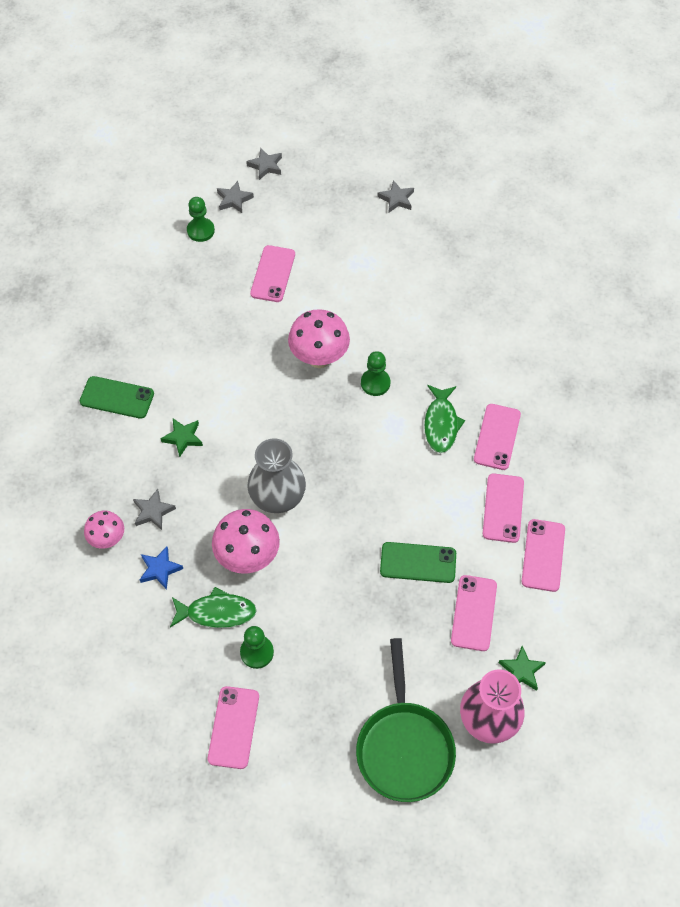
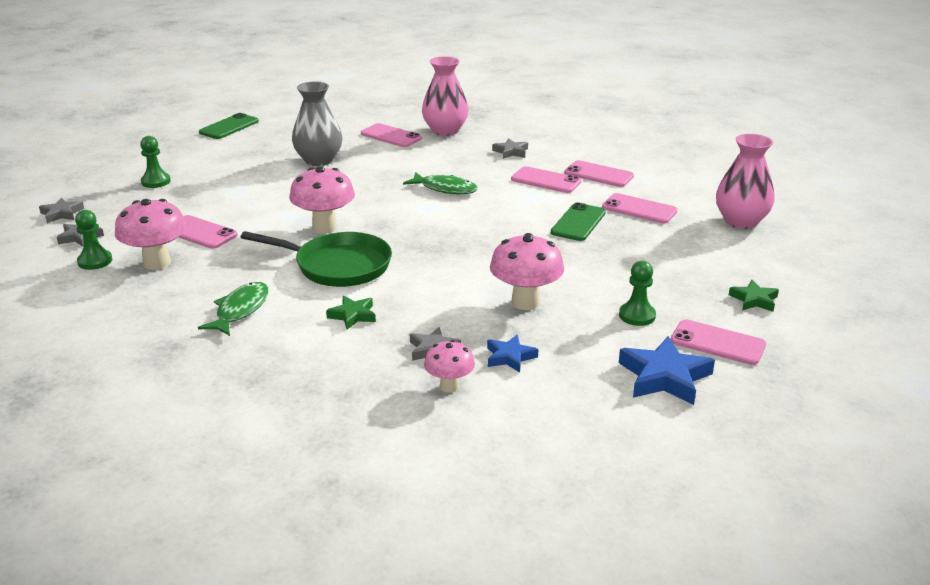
camera: 70 degrees left, 30 degrees down
green phone [80,376,154,419] -> green phone moved to [199,113,259,139]
green fish [170,587,257,628] -> green fish moved to [198,282,269,336]
grey vase [247,438,306,513] -> grey vase moved to [292,82,343,166]
green pan [356,638,456,802] -> green pan moved to [241,231,392,287]
green pawn [361,351,390,396] -> green pawn moved to [140,136,171,188]
grey star [377,180,414,212] -> grey star moved to [492,138,528,159]
pink phone [474,404,521,470] -> pink phone moved to [361,123,422,147]
green star [499,646,546,691] -> green star moved to [729,280,779,312]
none -> pink mushroom [115,199,187,270]
none -> pink vase [422,56,469,136]
none -> blue star [619,336,715,405]

